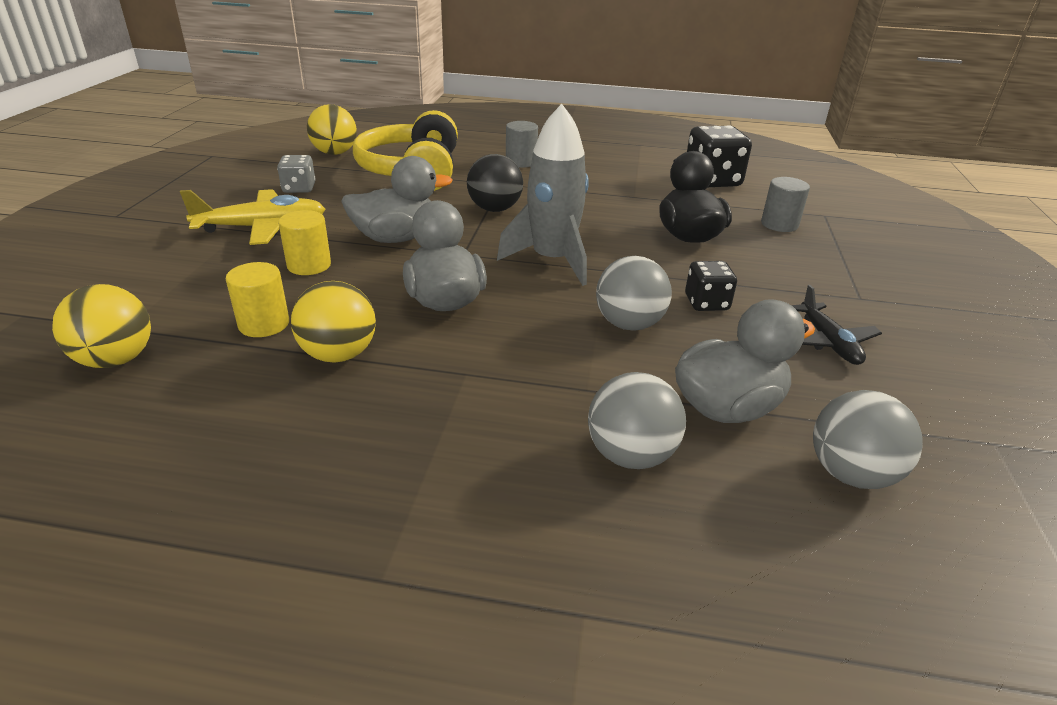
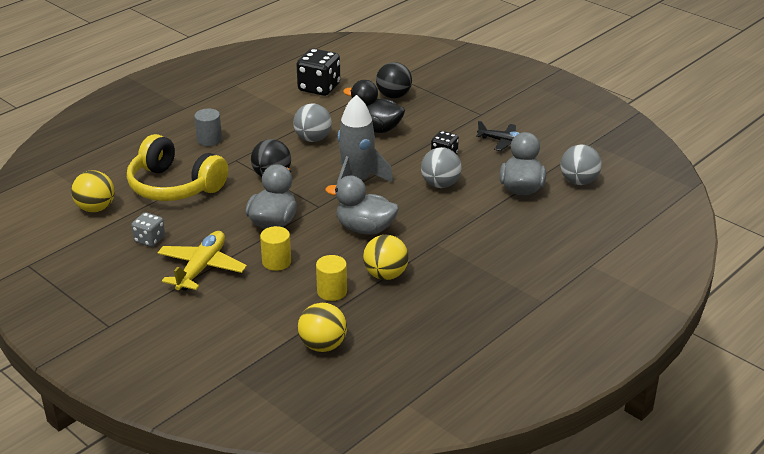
camera: 55 degrees left, 0 degrees up
grey ball [588,372,686,469] -> grey ball moved to [293,104,332,142]
grey cylinder [761,177,810,232] -> black ball [376,62,412,99]

